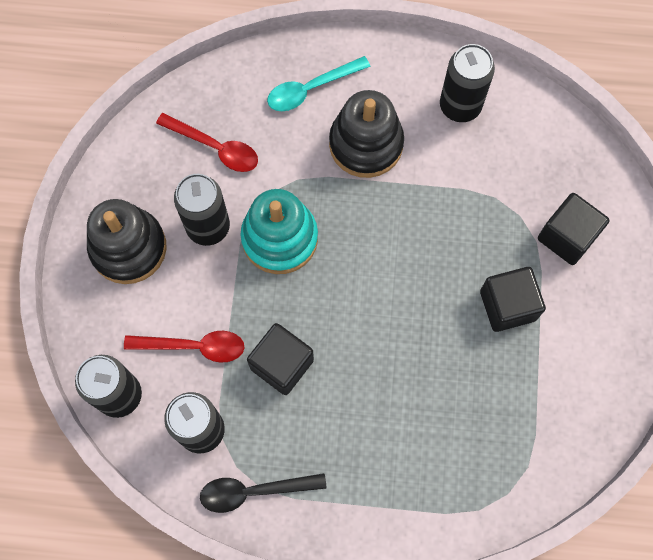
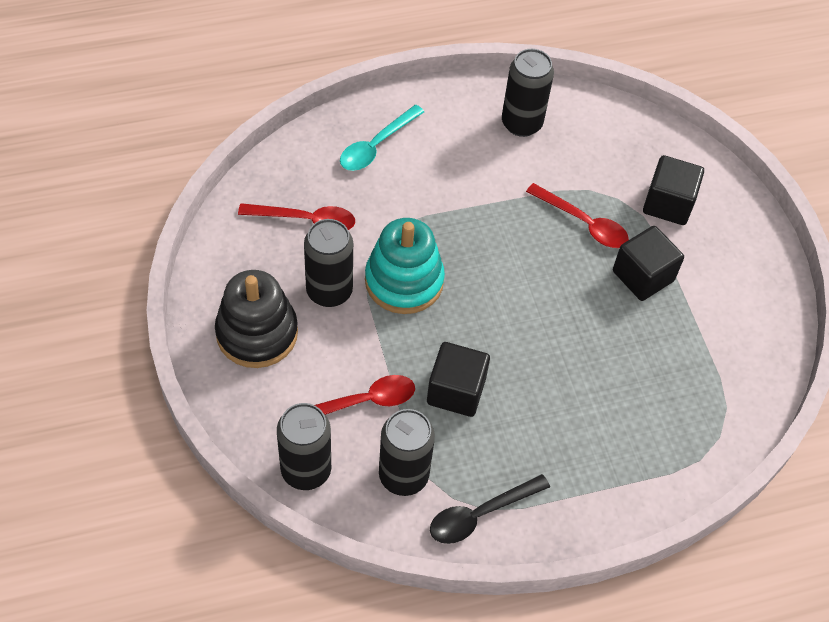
camera: 25 degrees left, 15 degrees down
black stacking toy [329,90,404,178] -> none
none -> red spoon [526,183,629,248]

